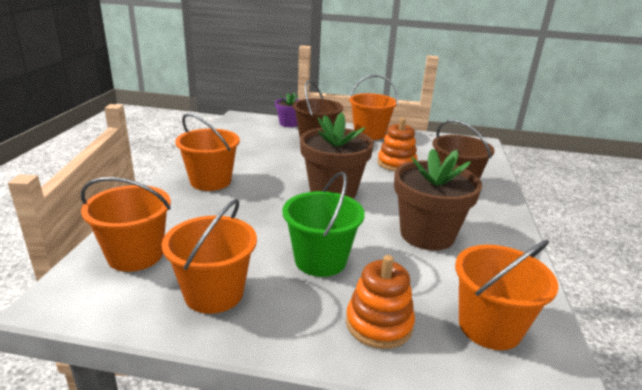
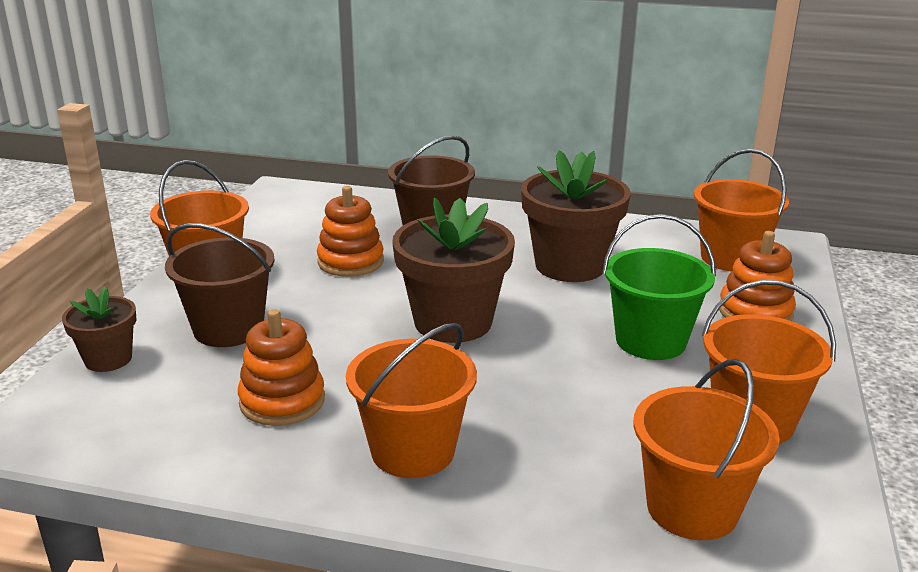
camera: 85 degrees left, 0 degrees up
purple flower pot [275,93,299,127] -> brown flower pot [62,287,137,372]
none -> orange stacking toy [238,309,325,426]

